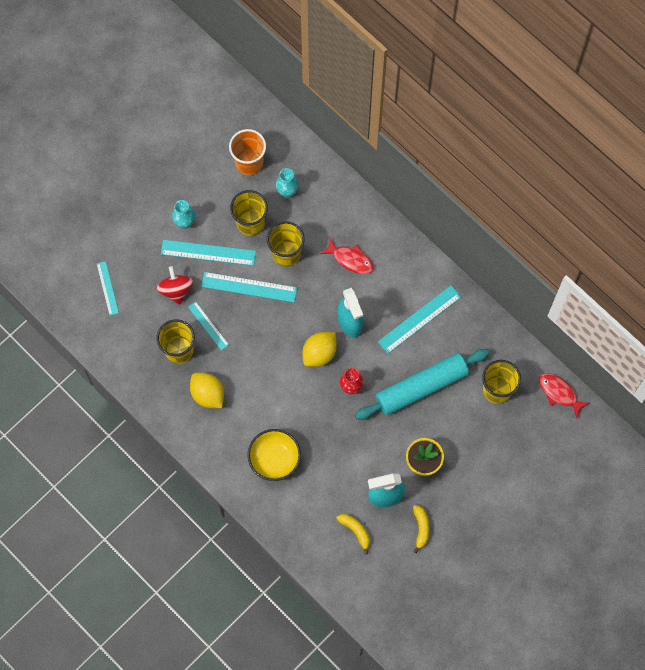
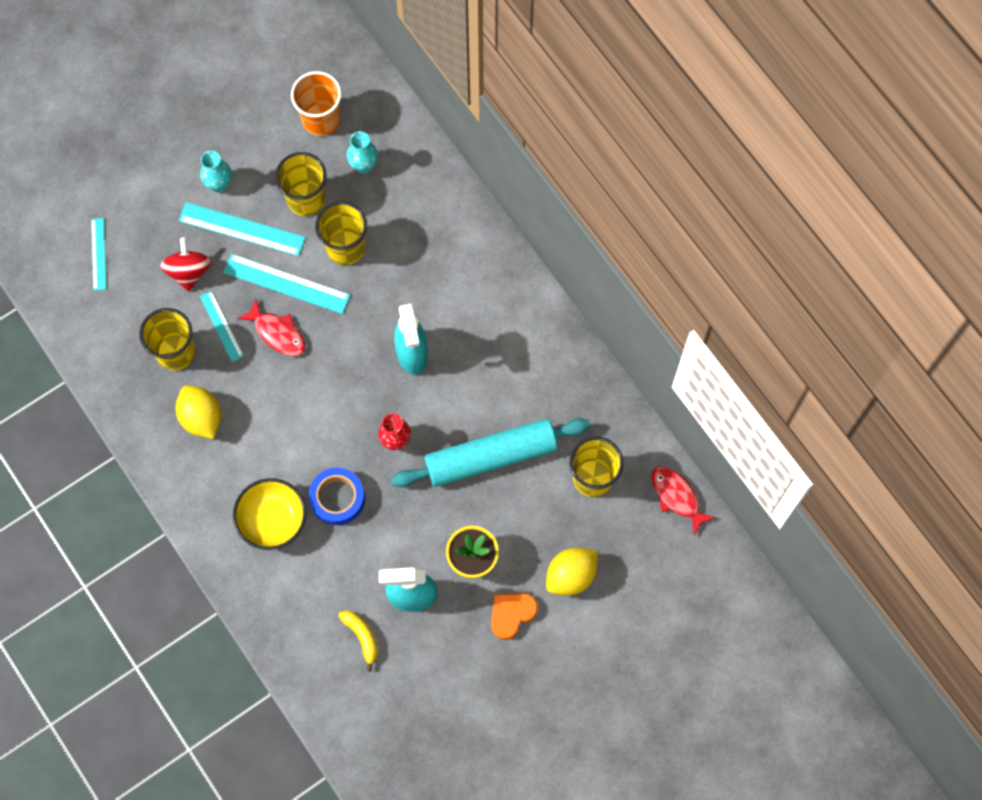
camera: 10 degrees right, 0 degrees up
yellow lemon [302,332,337,367] -> yellow lemon moved to [546,548,598,596]
red fish [321,238,374,274] -> red fish moved to [237,299,305,356]
turquoise ruler [378,285,461,353] -> none
yellow banana [413,505,430,553] -> none
none -> blue tape [309,467,365,525]
none -> orange heart [491,593,538,640]

